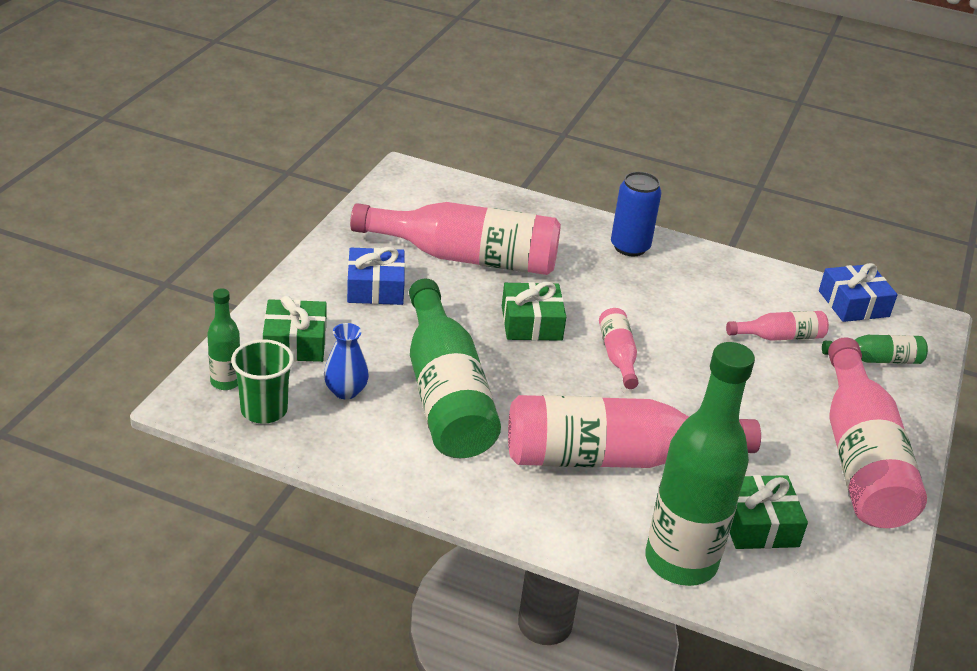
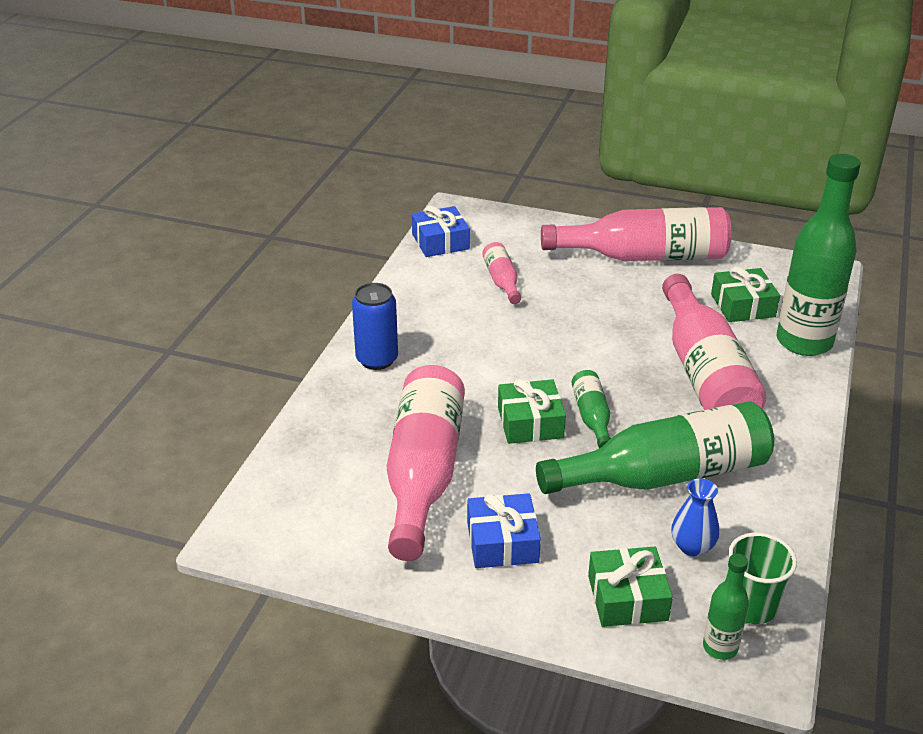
camera: 90 degrees left, 0 degrees up
pink bottle [599,308,639,389] -> none
green bottle [822,335,928,364] -> green bottle moved to [572,370,611,448]

